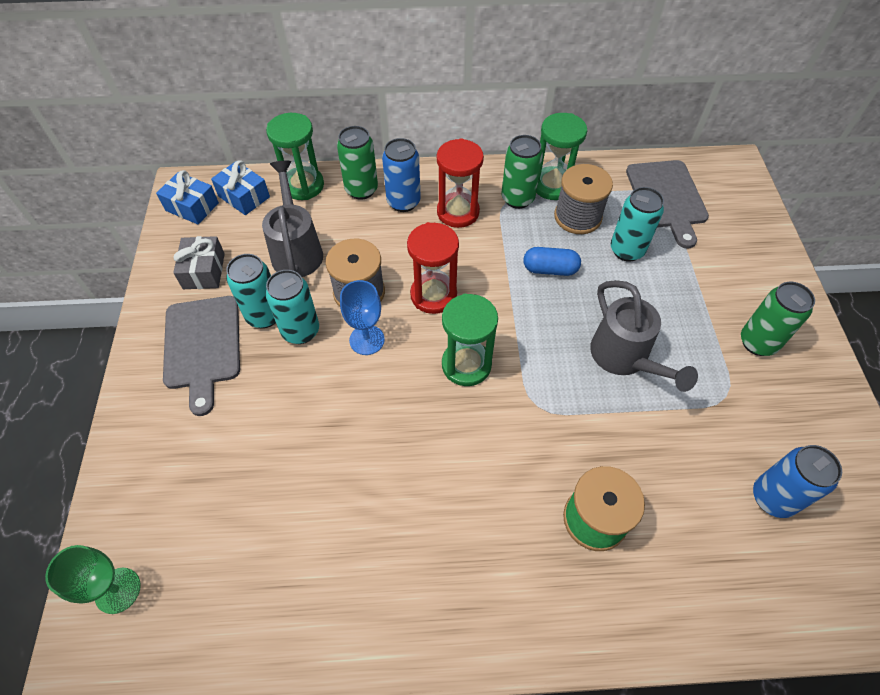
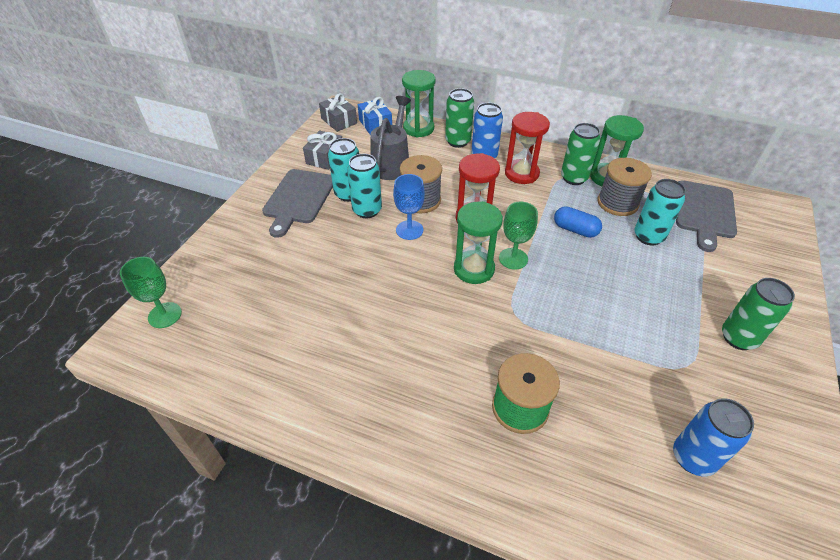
camera: 25 degrees right, 10 degrees down
blue gift [156,170,219,224] -> grey gift [319,93,357,132]
grey watering can [590,280,698,392] -> none
none -> green goblet [499,202,538,270]

